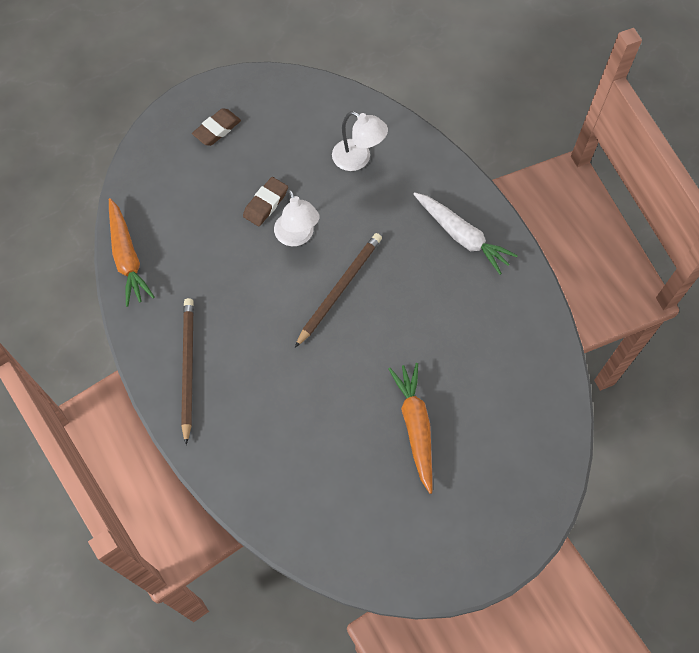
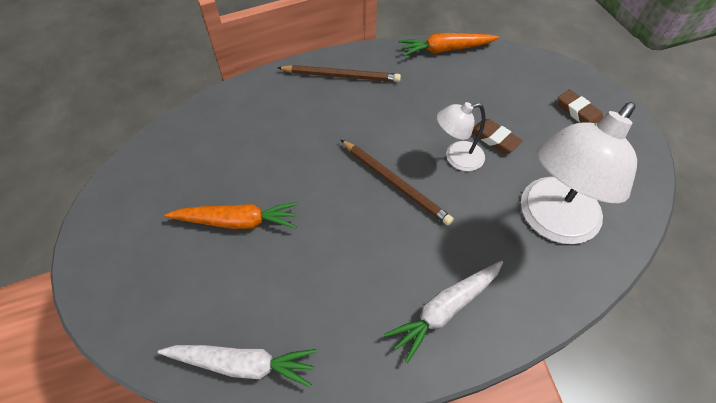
camera: 100 degrees right, 10 degrees down
white lamp [332,111,388,171] -> white lamp [521,102,637,244], size x1.90
none -> white carrot [158,345,317,387]

